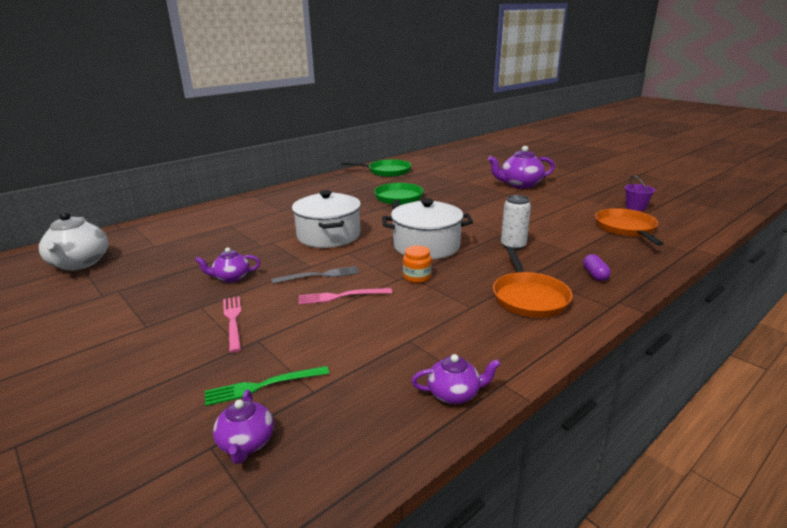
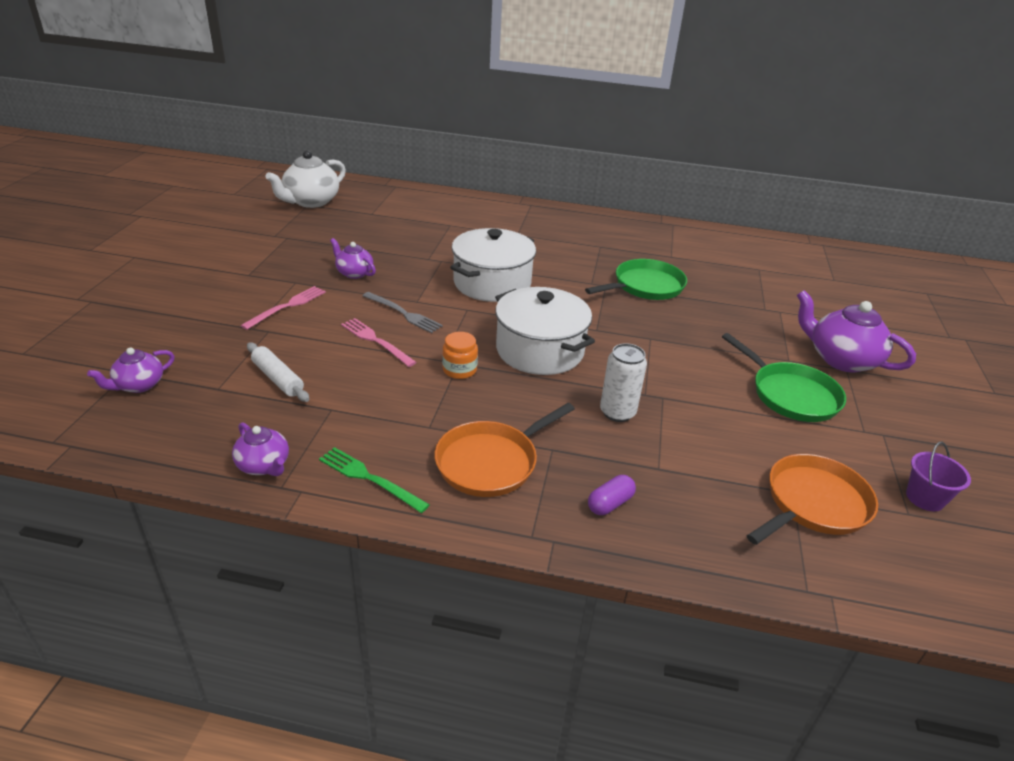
camera: 50 degrees right, 10 degrees up
green fork [205,366,329,406] -> green fork moved to [319,447,430,513]
green pan [341,159,411,177] -> green pan moved to [722,333,846,422]
none -> white rolling pin [247,342,309,402]

